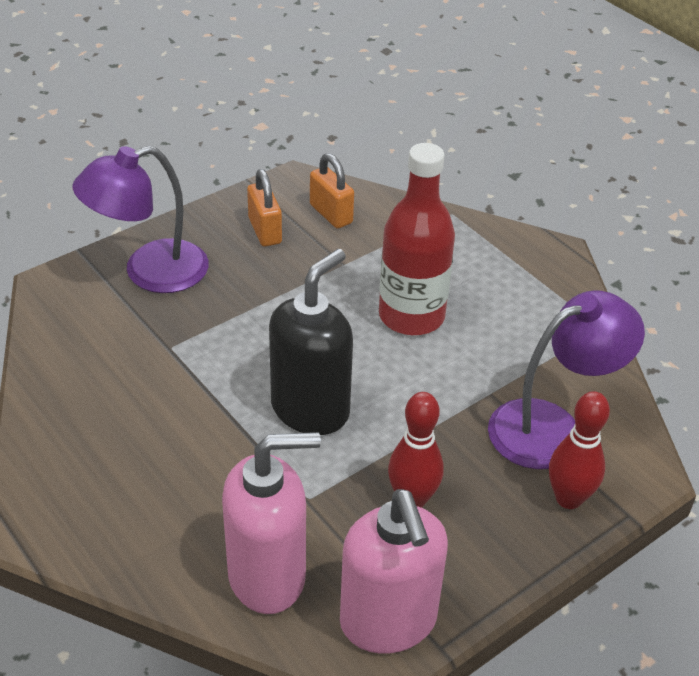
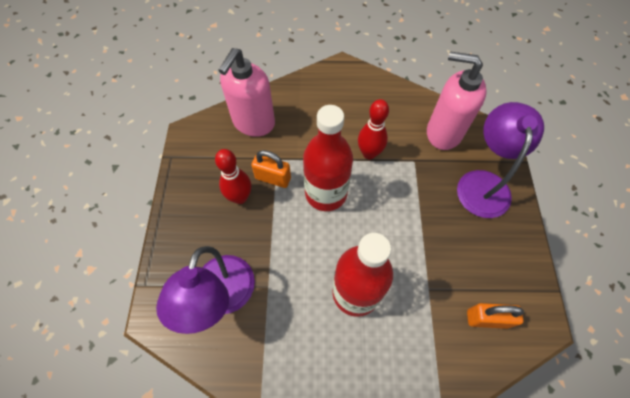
camera: 130 degrees right, 20 degrees up
orange padlock [247,169,282,247] -> orange padlock moved to [251,150,291,188]
black soap dispenser [269,249,353,435] -> red bottle [303,105,353,211]
pink soap dispenser [340,489,448,654] -> pink soap dispenser moved to [427,52,487,150]
red bowling pin [549,391,610,509] -> red bowling pin moved to [358,99,389,159]

